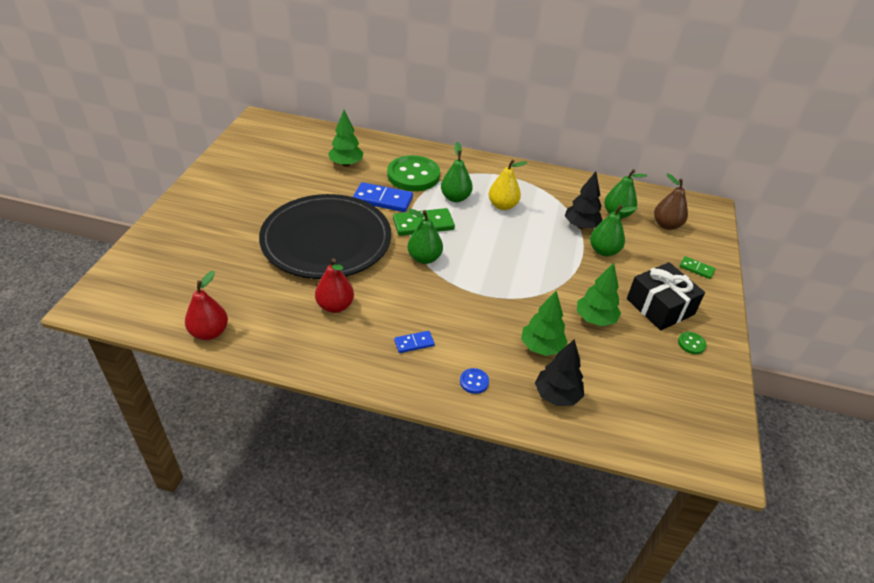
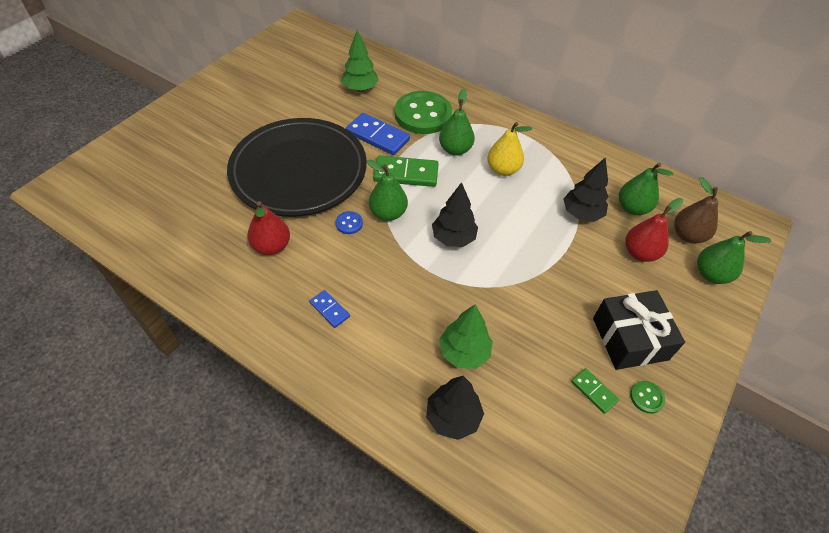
camera: 20 degrees right, 10 degrees up
red pear [185,271,228,340] -> red pear moved to [625,198,683,262]
blue domino [394,331,435,353] -> blue domino turned 45 degrees clockwise [310,290,350,328]
blue button [460,368,489,394] -> blue button moved to [336,211,363,234]
green tree [577,263,621,326] -> none
green pear [590,205,637,256] -> green pear moved to [697,231,772,284]
green domino [679,256,716,279] -> green domino moved to [571,368,619,414]
none -> black tree [432,182,478,247]

